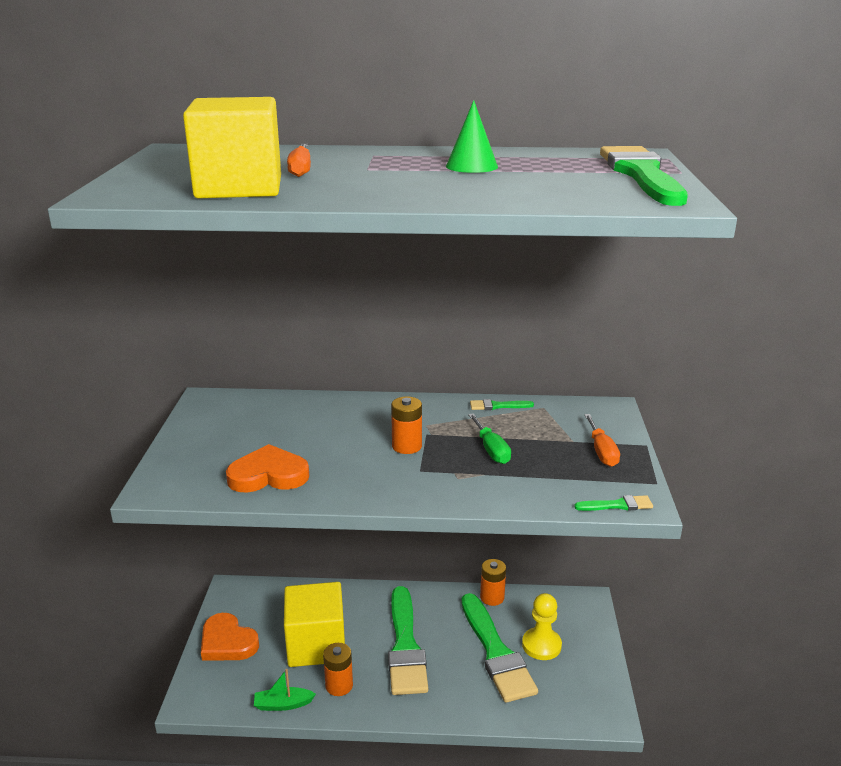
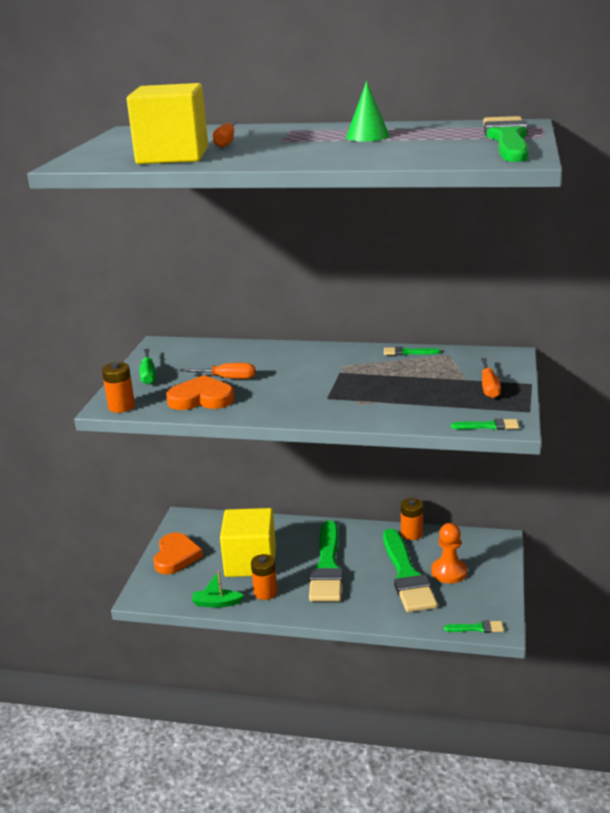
camera: 10 degrees right, 0 degrees up
orange heart [201,613,259,661] -> orange heart turned 135 degrees counterclockwise [154,532,203,574]
orange battery [391,396,422,454] -> orange battery moved to [102,362,135,413]
green screwdriver [468,413,511,464] -> green screwdriver moved to [140,349,156,385]
yellow pawn [522,593,562,660] -> orange pawn [431,523,467,583]
none -> orange screwdriver [179,363,255,379]
none -> green brush [444,620,504,633]

